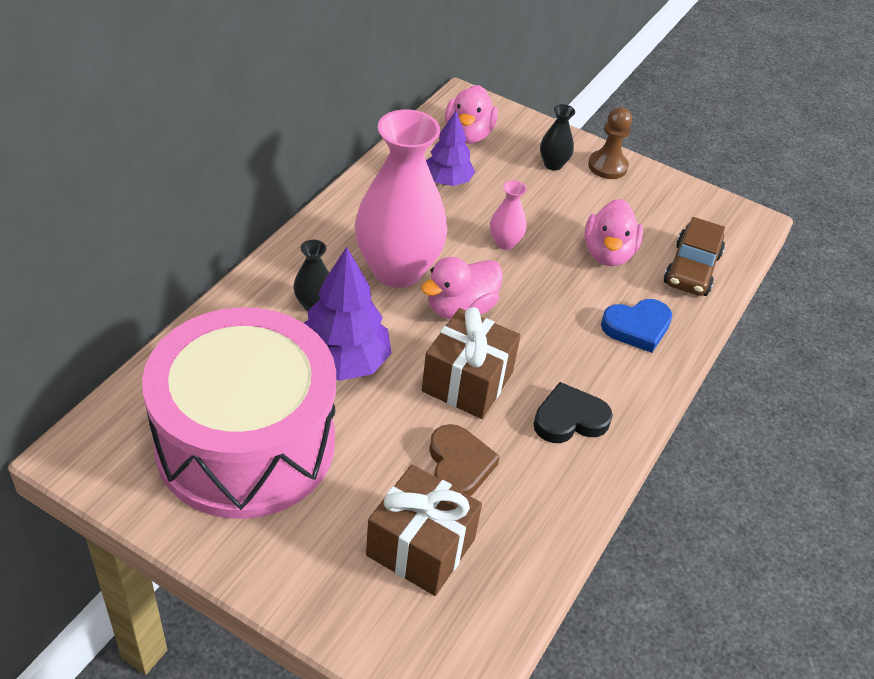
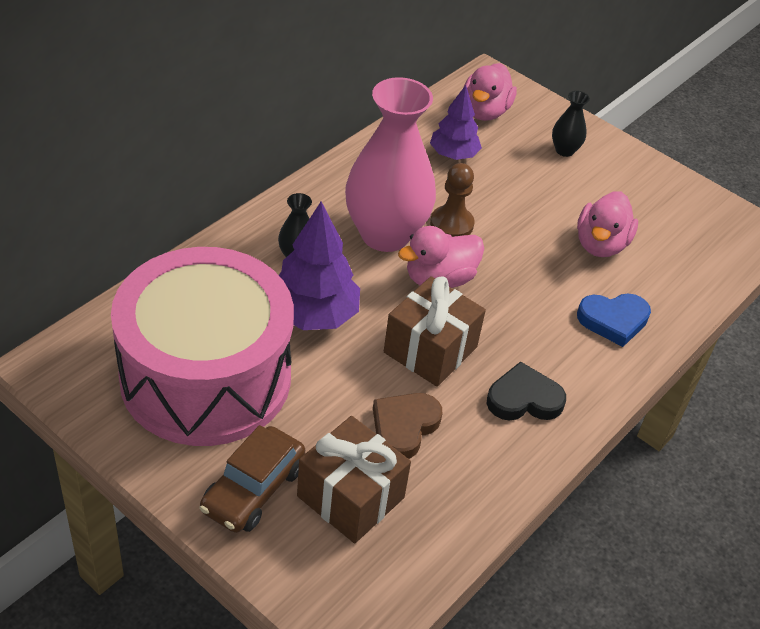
camera: 10 degrees right, 0 degrees up
brown heart [429,424,500,496] -> brown heart turned 150 degrees counterclockwise [373,393,442,459]
pink vase [490,180,527,250] -> none
brown pawn [588,107,632,179] -> brown pawn moved to [430,163,474,237]
brown car [664,217,725,296] -> brown car moved to [199,425,305,533]

